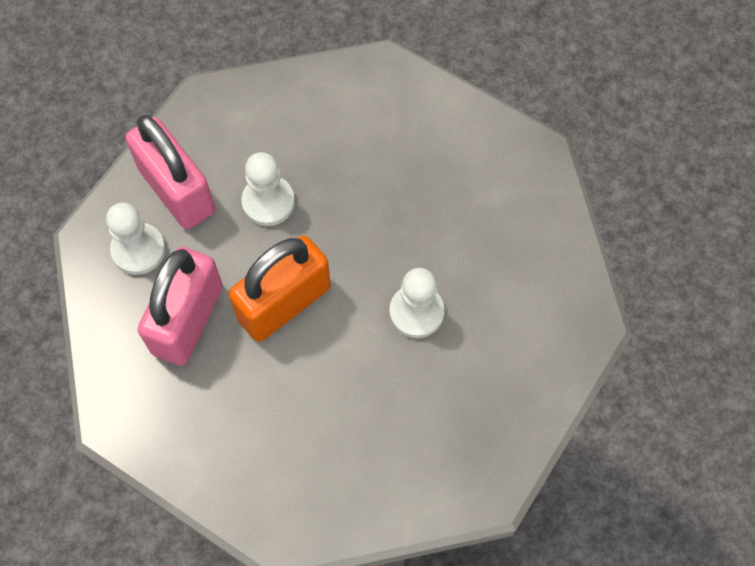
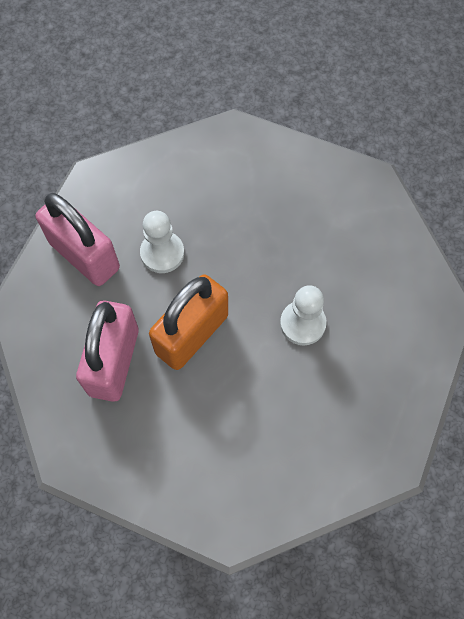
camera: 10 degrees left, 0 degrees up
white pawn [106,203,165,275] -> none

